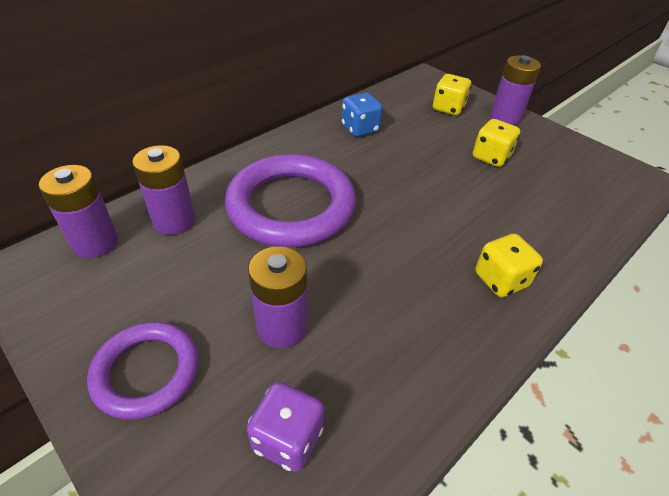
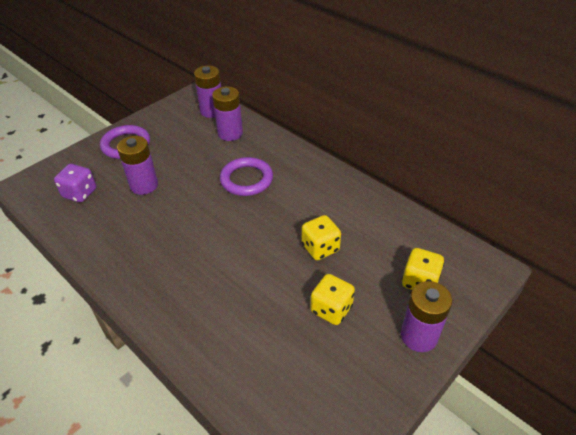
camera: 90 degrees right, 0 degrees up
purple ring [225,154,356,247] -> purple ring [220,157,273,196], size x0.59
blue dice [342,93,383,137] -> none
yellow dice [475,234,543,297] -> yellow dice moved to [301,215,341,260]

